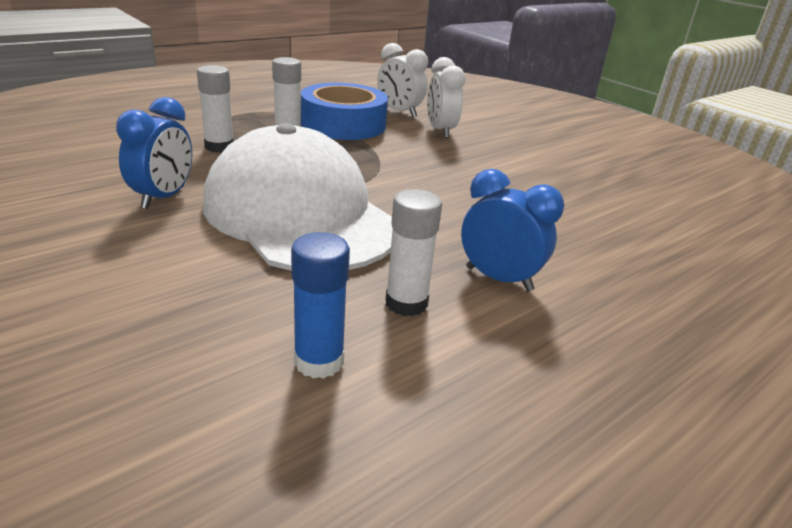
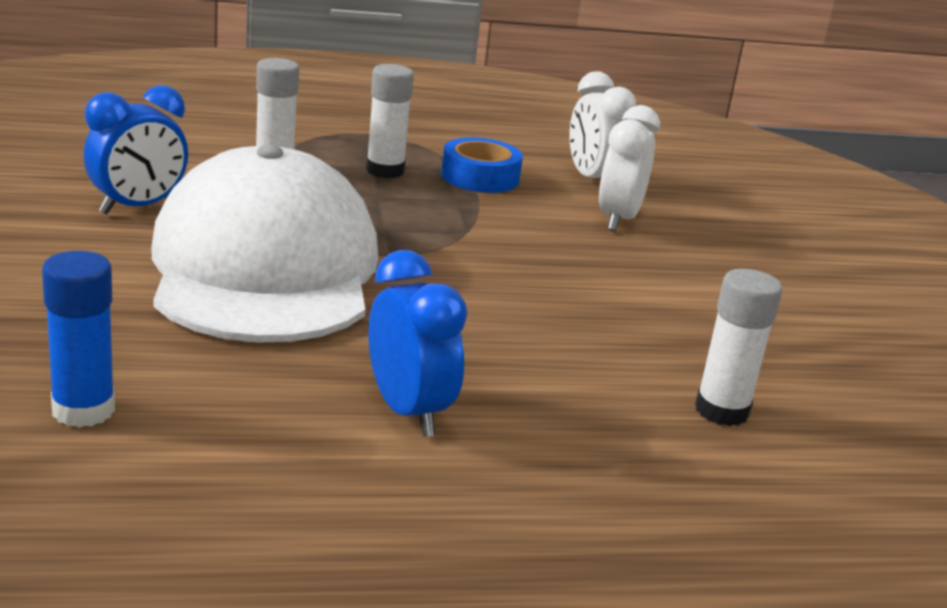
camera: 30 degrees right, 5 degrees down
blue tape [301,83,388,140] -> blue tape [441,137,523,193], size x0.60
white glue stick [385,189,442,316] -> white glue stick moved to [695,269,783,426]

